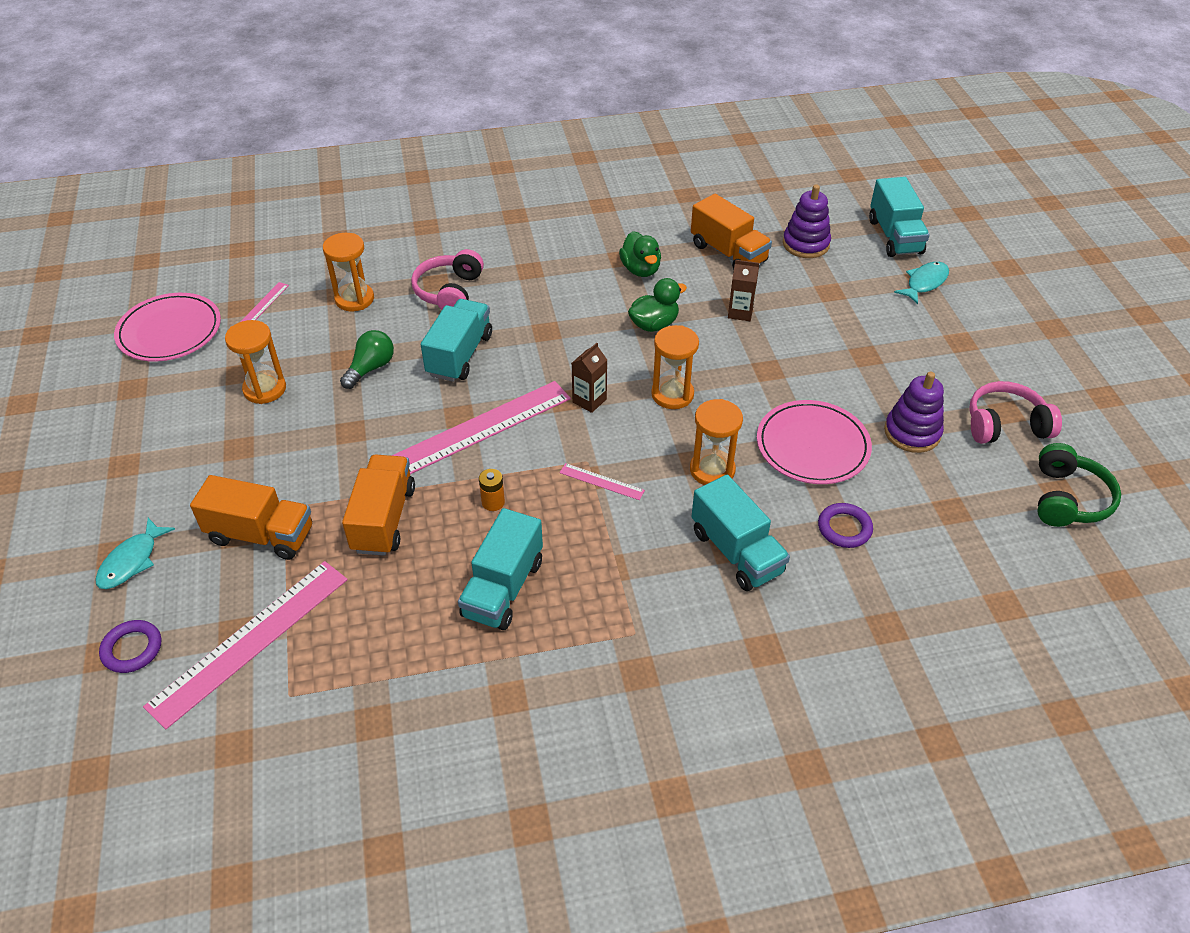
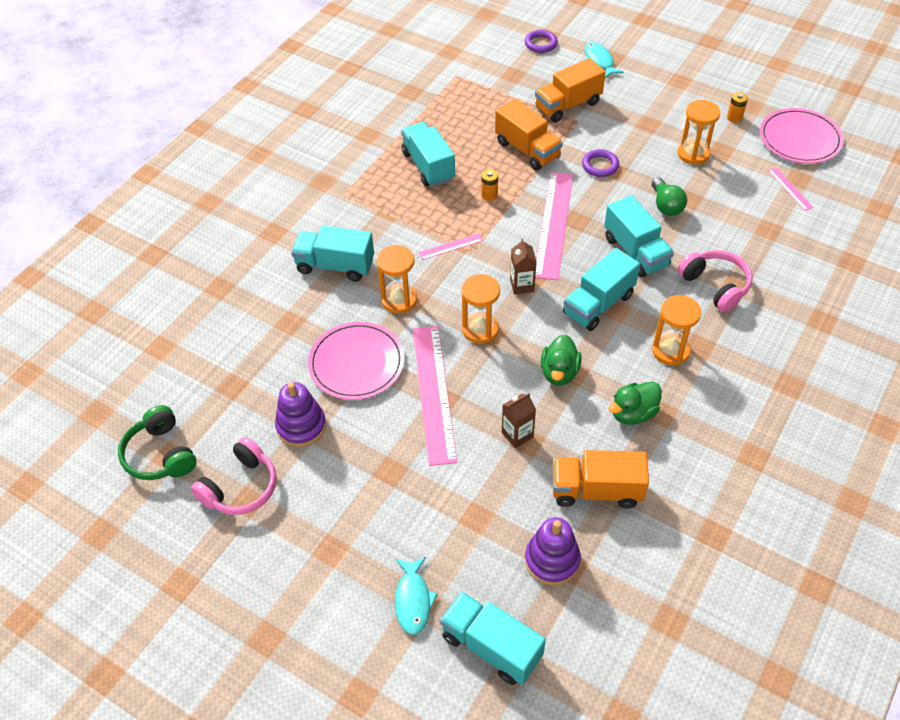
camera: 135 degrees right, 5 degrees up
pink ruler [143,561,348,729] -> pink ruler moved to [413,326,457,466]
orange hourglass [323,233,374,311] -> orange hourglass moved to [652,295,701,365]
green duck [619,231,661,277] -> green duck turned 60 degrees counterclockwise [608,382,662,425]
purple ring [818,503,873,548] -> purple ring moved to [582,149,619,177]
none -> turquoise truck [563,248,640,331]
none -> orange battery [727,92,748,123]

